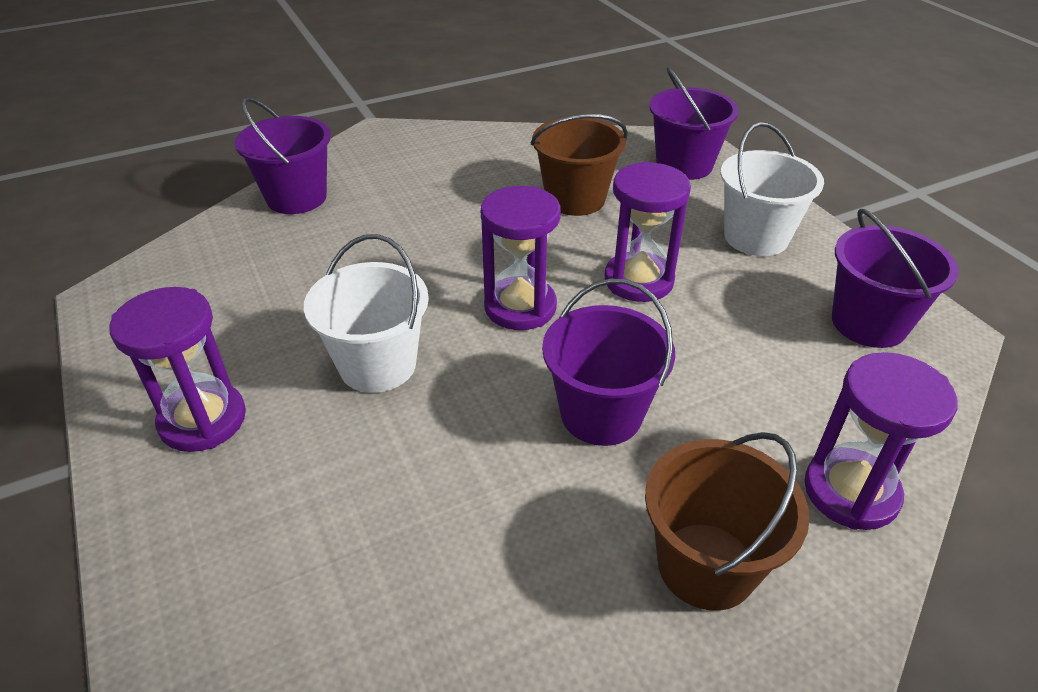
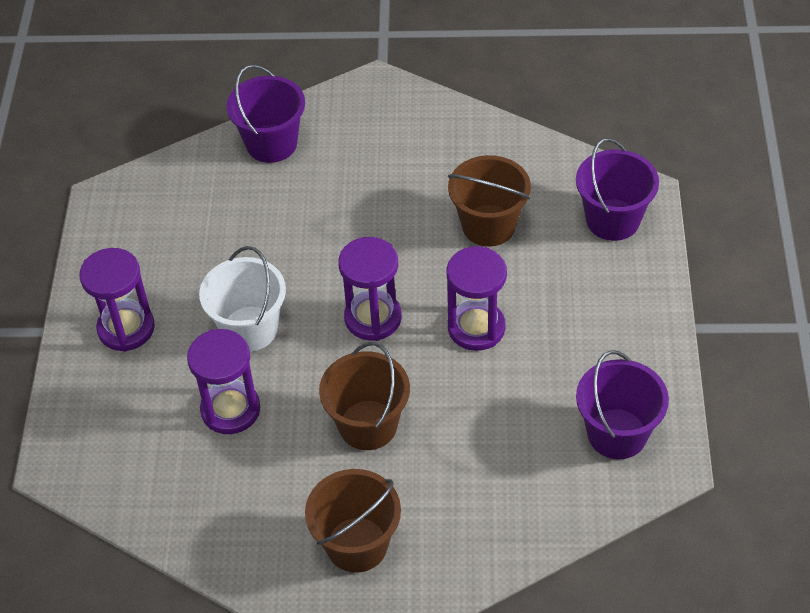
camera: 30 degrees right, 10 degrees up
purple bucket [542,278,675,446] -> brown bucket [319,342,410,450]
white bucket [720,122,824,256] -> none
purple hourglass [804,352,957,530] -> purple hourglass moved to [187,329,260,434]

